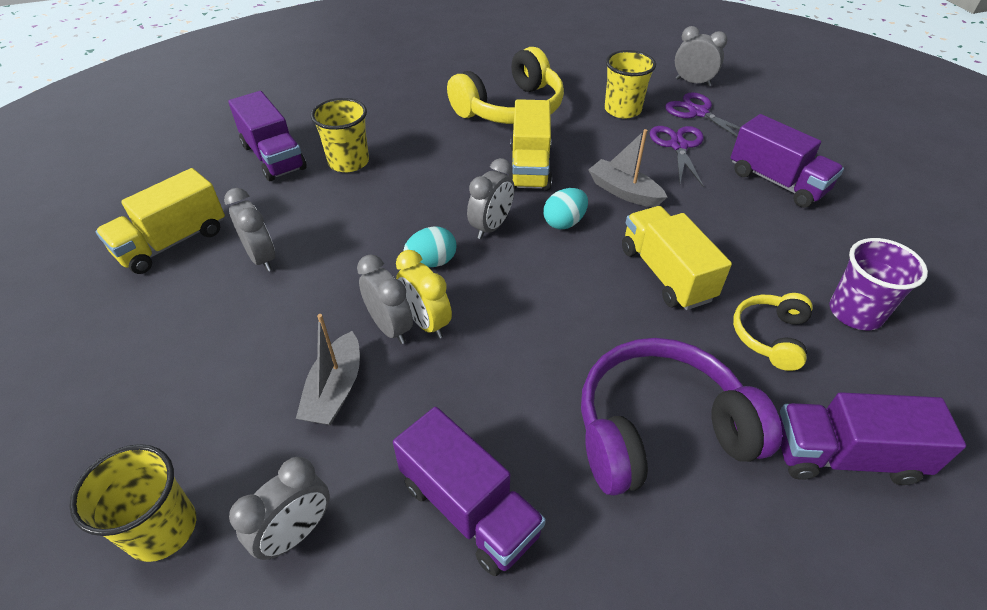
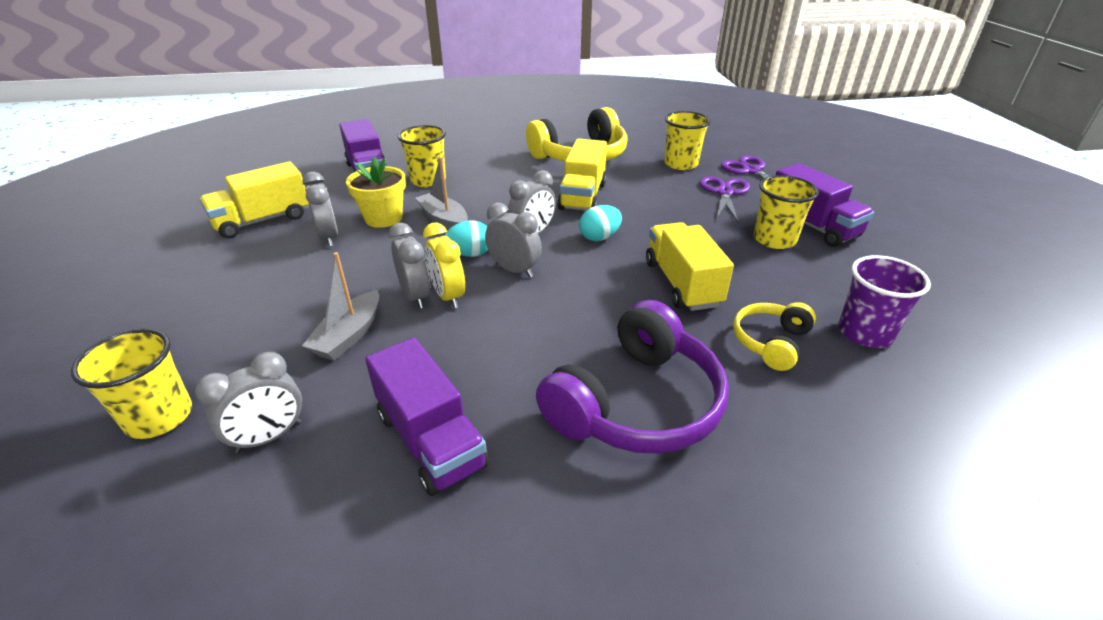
camera: 10 degrees right, 10 degrees down
purple headphones [581,338,782,496] -> purple headphones turned 135 degrees clockwise [536,300,729,454]
grey boat [588,129,667,207] -> grey boat moved to [416,157,468,230]
grey clock [675,26,728,86] -> grey clock moved to [485,203,542,278]
purple truck [779,392,966,485] -> none
none -> yellow flower pot [346,157,406,228]
none -> yellow cup [754,175,819,249]

